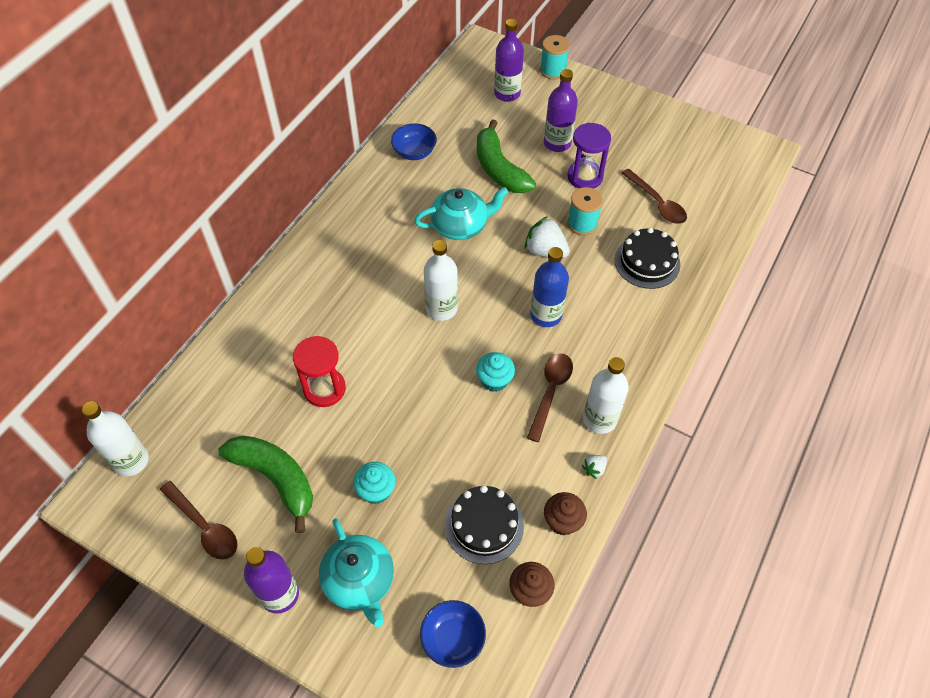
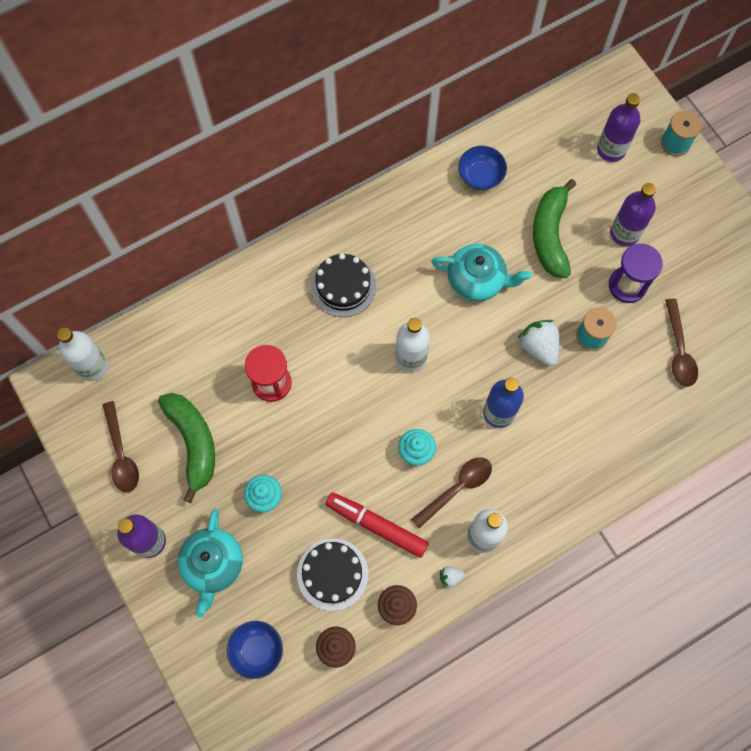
camera: 30 degrees right, 15 degrees up
black cake [615,227,680,289] -> black cake moved to [311,253,376,317]
none -> red marker [325,492,429,558]

